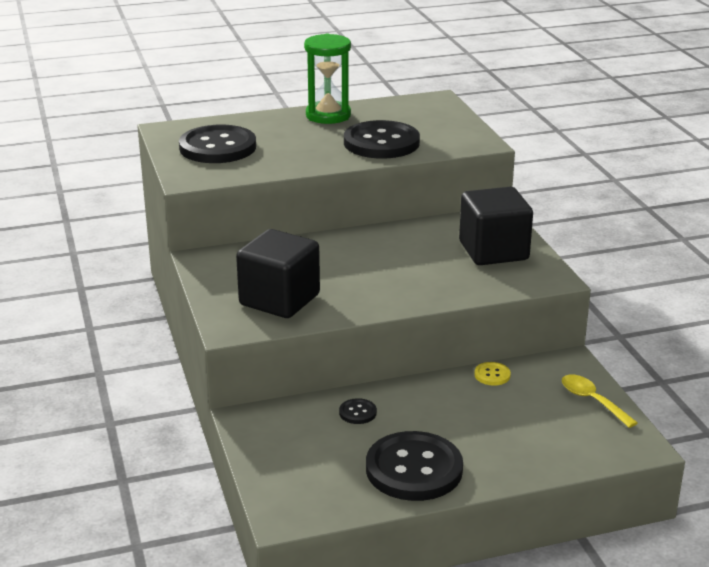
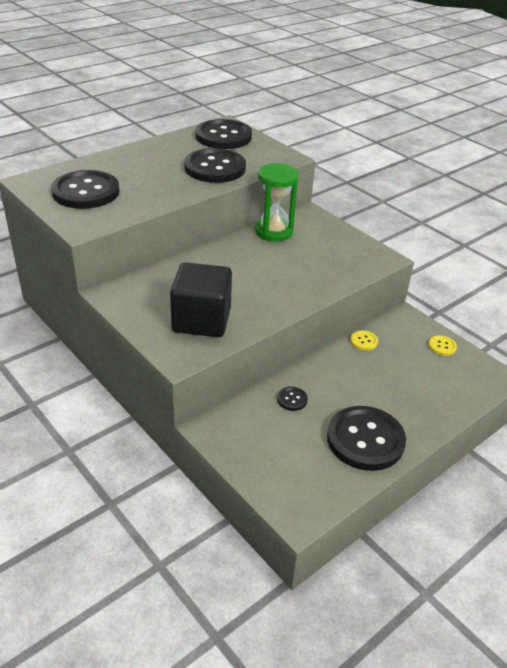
camera: 25 degrees left, 10 degrees up
green hourglass [304,34,351,124] -> green hourglass moved to [255,163,299,242]
black cube [459,187,533,265] -> none
yellow spoon [562,375,638,428] -> yellow button [428,335,457,356]
none -> black button [195,119,252,149]

